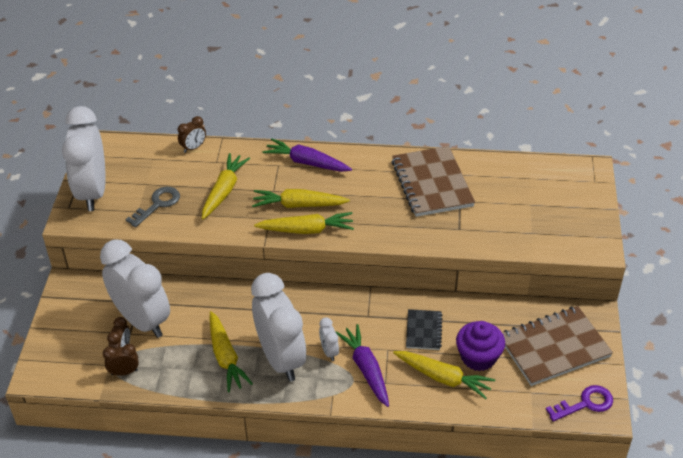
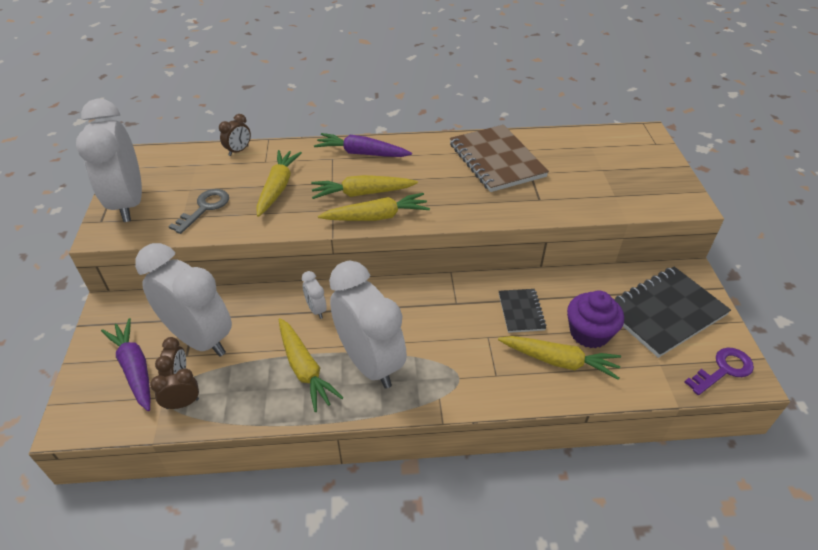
camera: 10 degrees left, 0 degrees up
white clock [319,317,339,361] -> white clock moved to [302,271,327,319]
purple carrot [336,324,389,407] -> purple carrot moved to [101,318,150,411]
brown notebook [503,306,613,386] -> black notebook [614,267,731,358]

